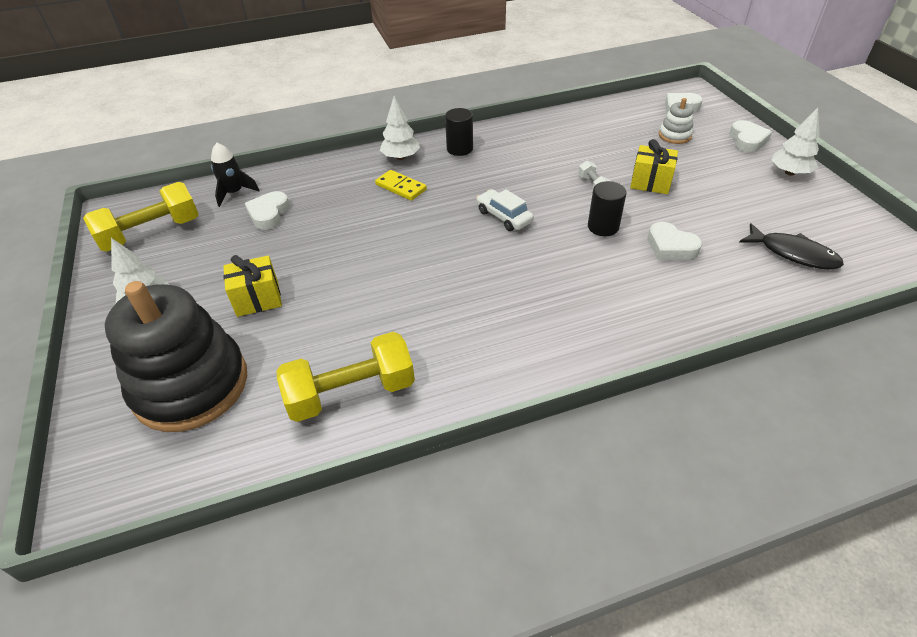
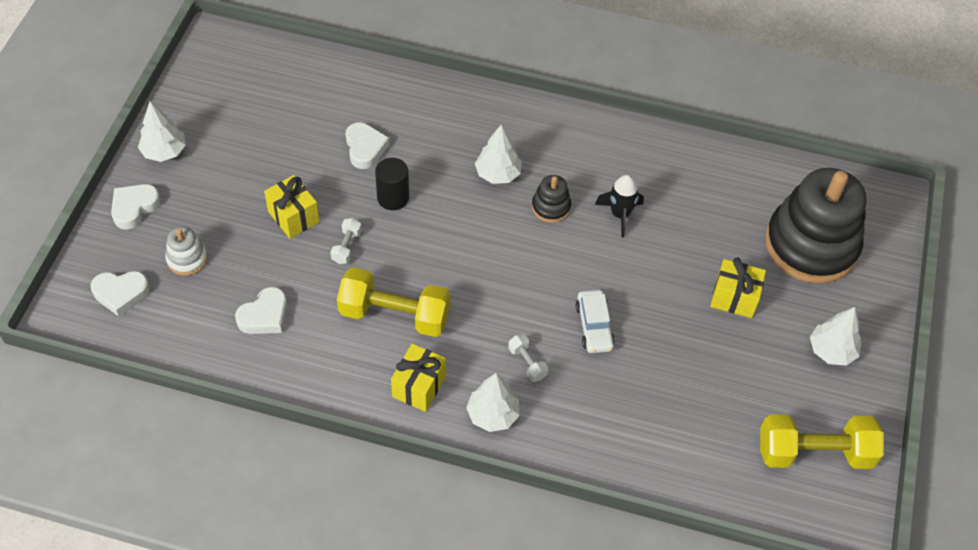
camera: 150 degrees left, 10 degrees up
black rocket [211,143,260,207] -> black rocket moved to [595,175,644,238]
white heart [245,191,290,230] -> white heart moved to [235,287,287,334]
yellow dumbbell [277,332,415,422] -> yellow dumbbell moved to [337,267,451,337]
yellow domino [375,170,427,201] -> white dumbbell [508,334,548,382]
black cylinder [445,108,473,156] -> yellow gift [391,344,446,412]
white car [476,189,534,231] -> white car moved to [576,290,615,353]
black fish [739,223,844,270] -> none
none -> white tree [475,125,522,184]
none -> black stacking toy [532,175,571,223]

